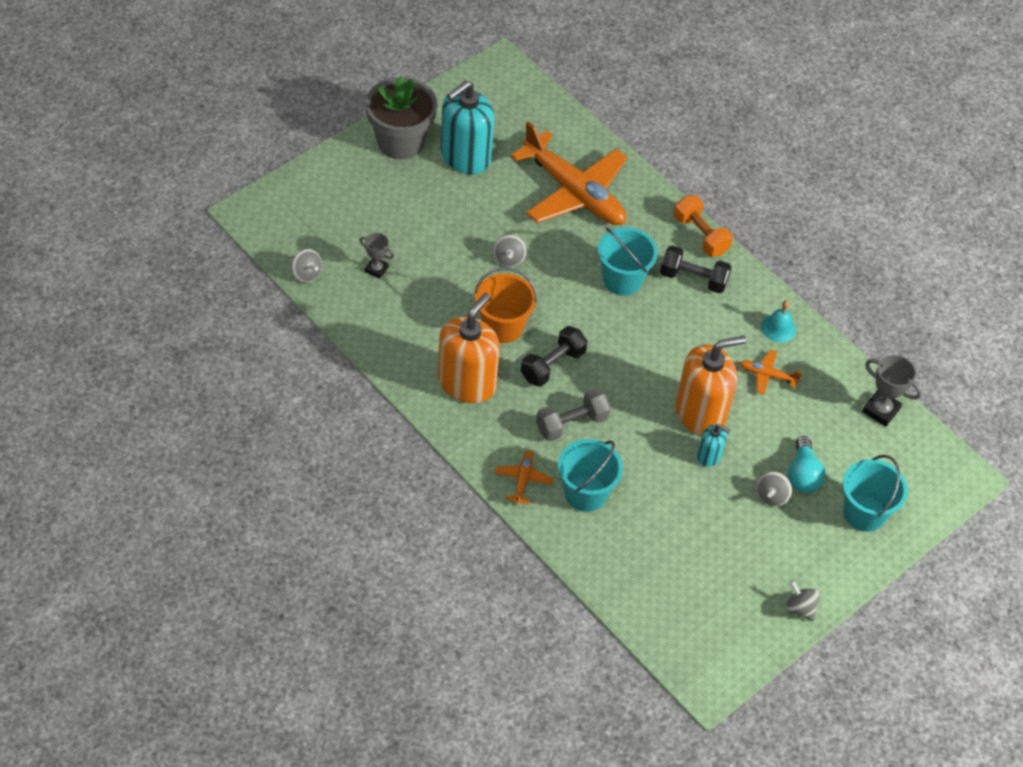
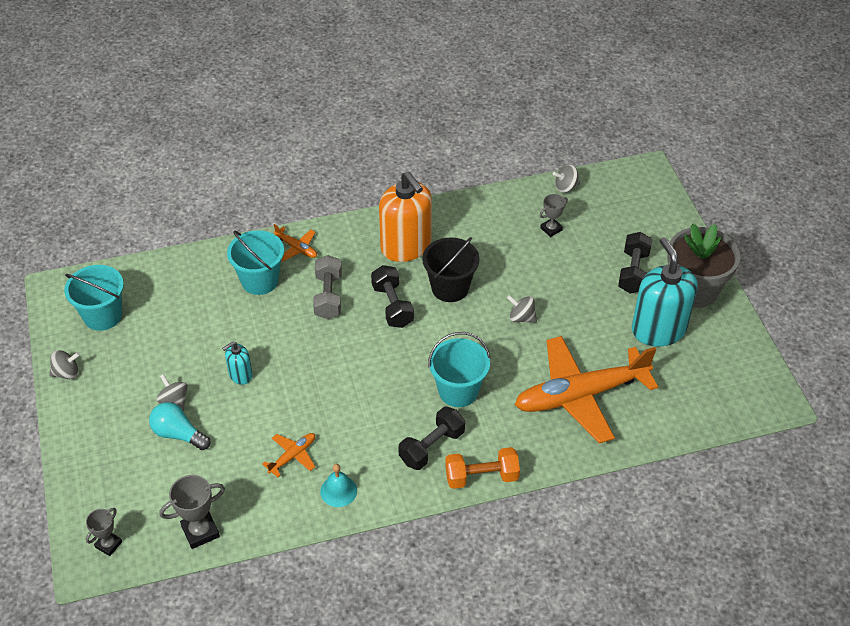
camera: 120 degrees right, 5 degrees down
orange bucket [474,267,537,343] -> black bucket [422,237,480,302]
orange soap dispenser [675,336,746,436] -> none
turquoise bucket [843,455,908,532] -> turquoise bucket moved to [64,265,124,331]
none -> grey trophy [86,508,122,556]
none -> black dumbbell [618,232,652,294]

